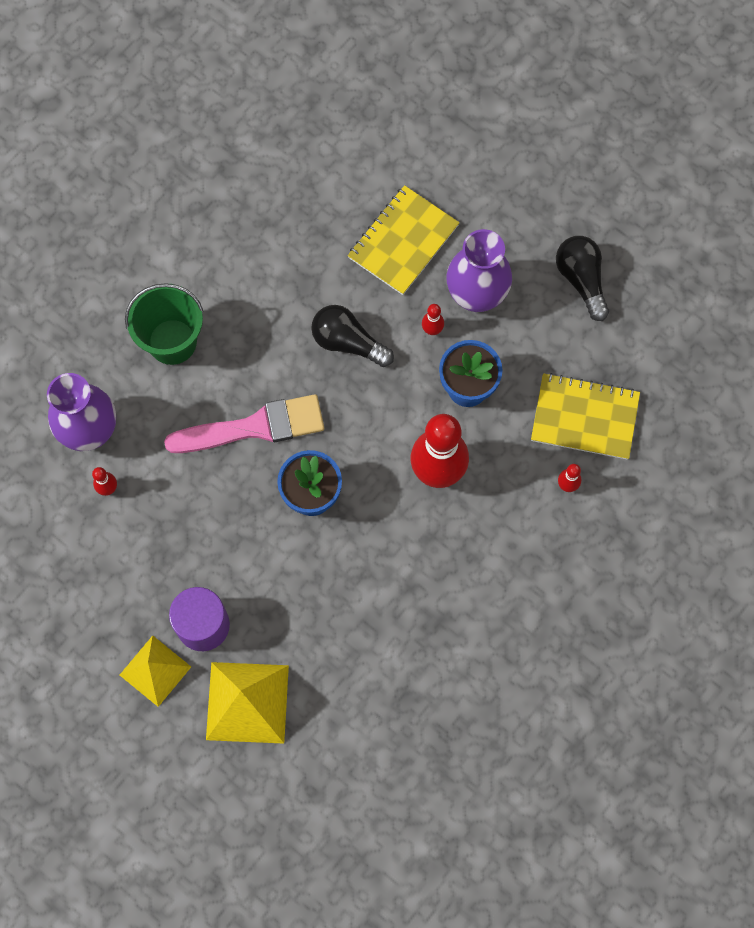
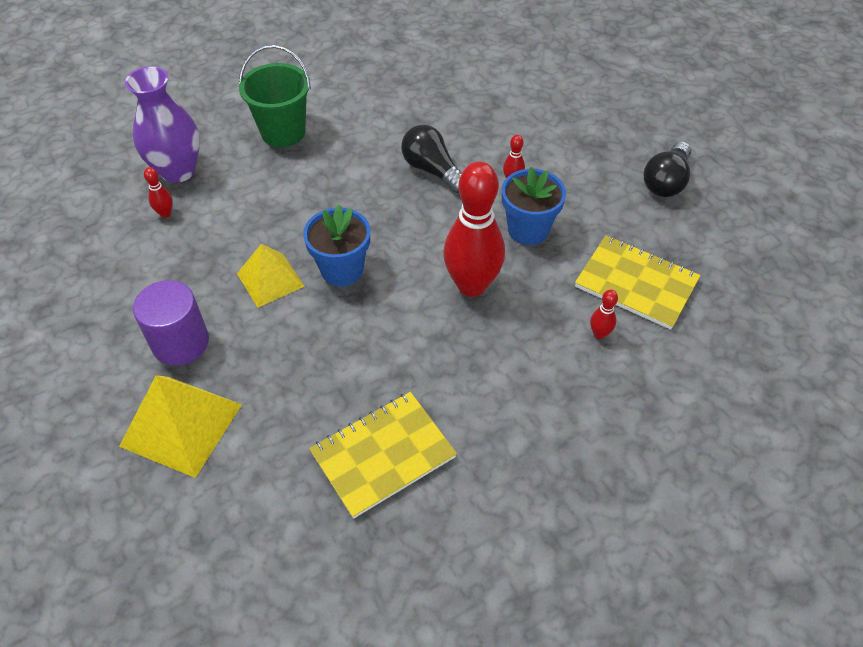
camera: 20 degrees right, 20 degrees down
yellow pyramid [120,635,191,707] -> yellow pyramid moved to [237,244,305,307]
pink brush [164,394,324,453] -> none
yellow notebook [348,185,460,295] -> yellow notebook moved to [309,392,457,519]
purple vase [446,229,512,312] -> none
black light bulb [556,236,609,321] -> black light bulb turned 150 degrees counterclockwise [643,141,691,197]

